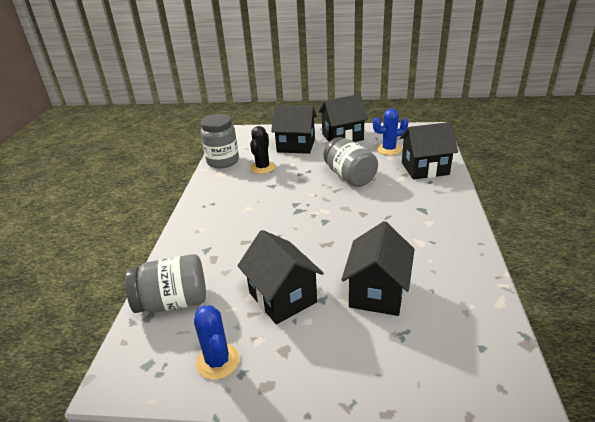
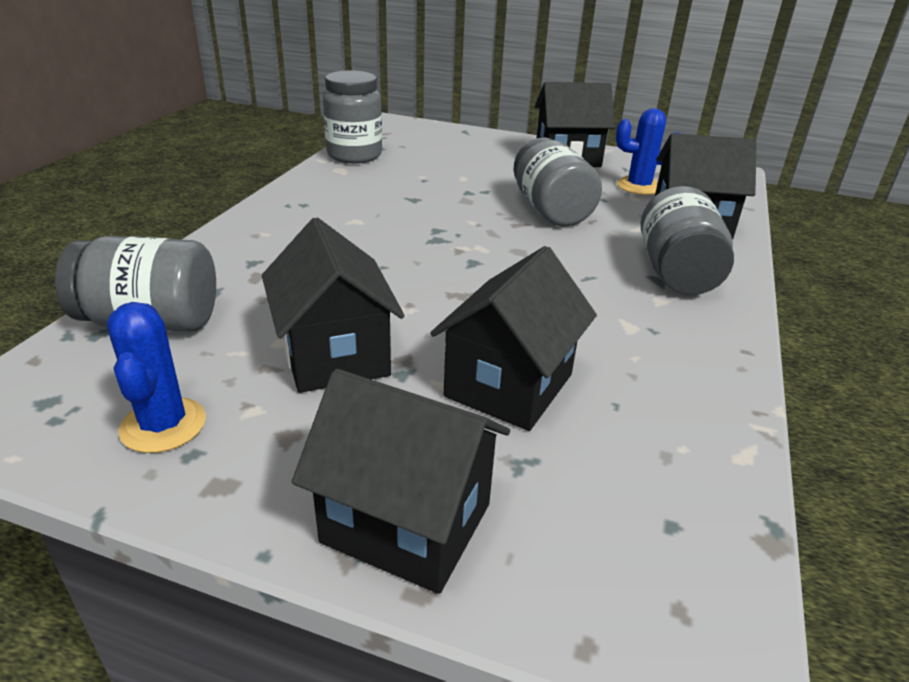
camera: 10 degrees right, 0 degrees up
black cactus [250,126,276,174] -> none
black house [271,105,317,154] -> black house moved to [292,369,510,594]
none -> grey jar [641,186,734,295]

